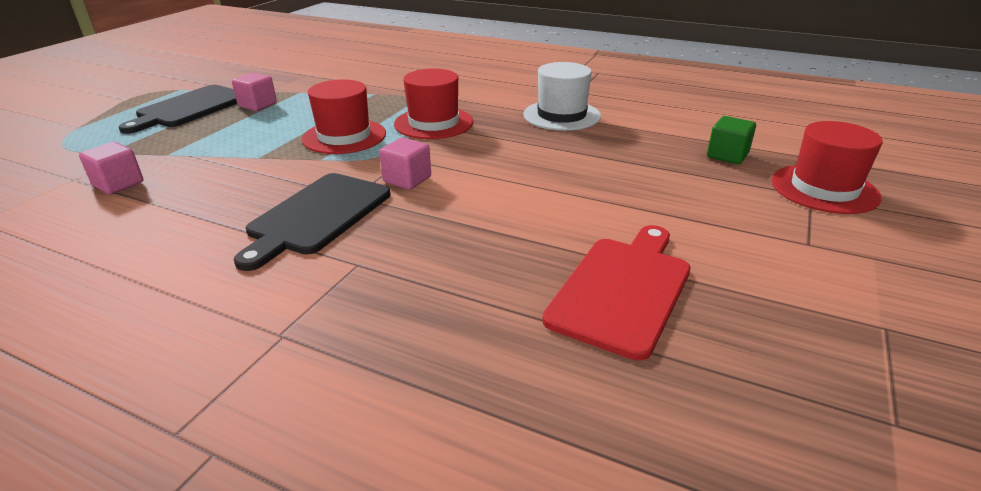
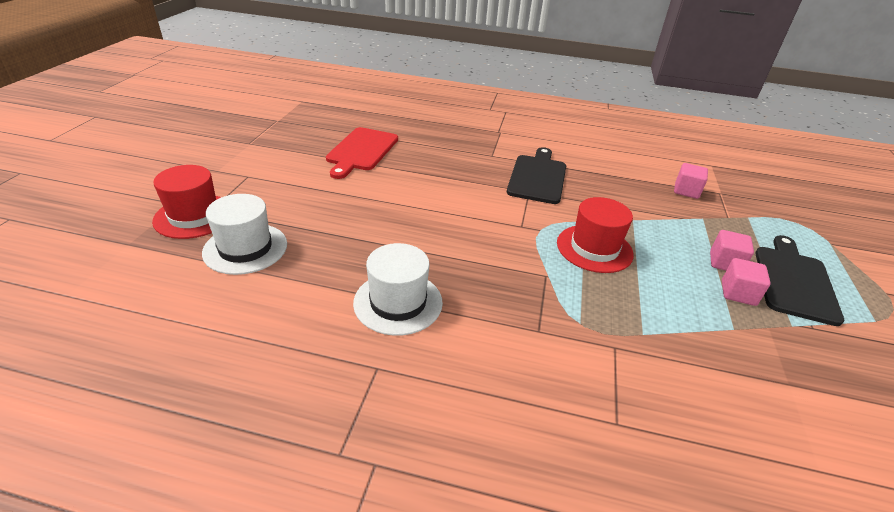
camera: 165 degrees right, 5 degrees up
pink cube [379,137,431,190] -> pink cube moved to [710,230,754,271]
red hat [394,68,473,139] -> none
green cube [707,116,756,164] -> white hat [202,194,287,275]

